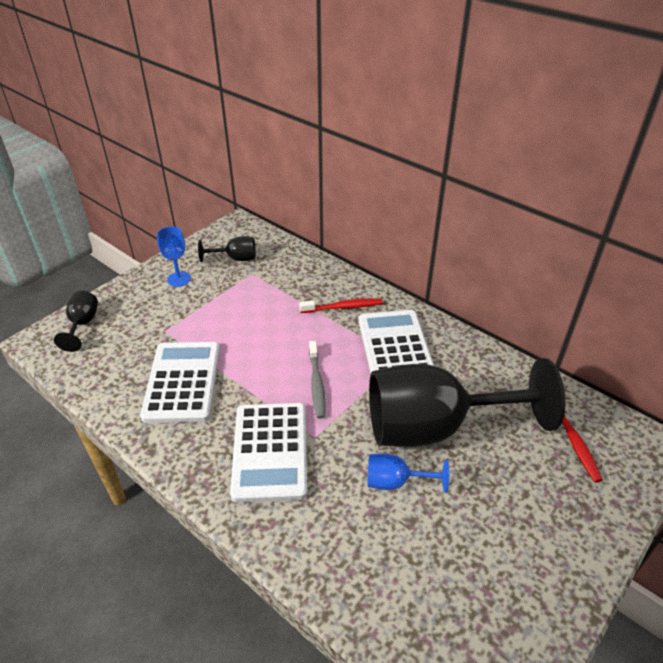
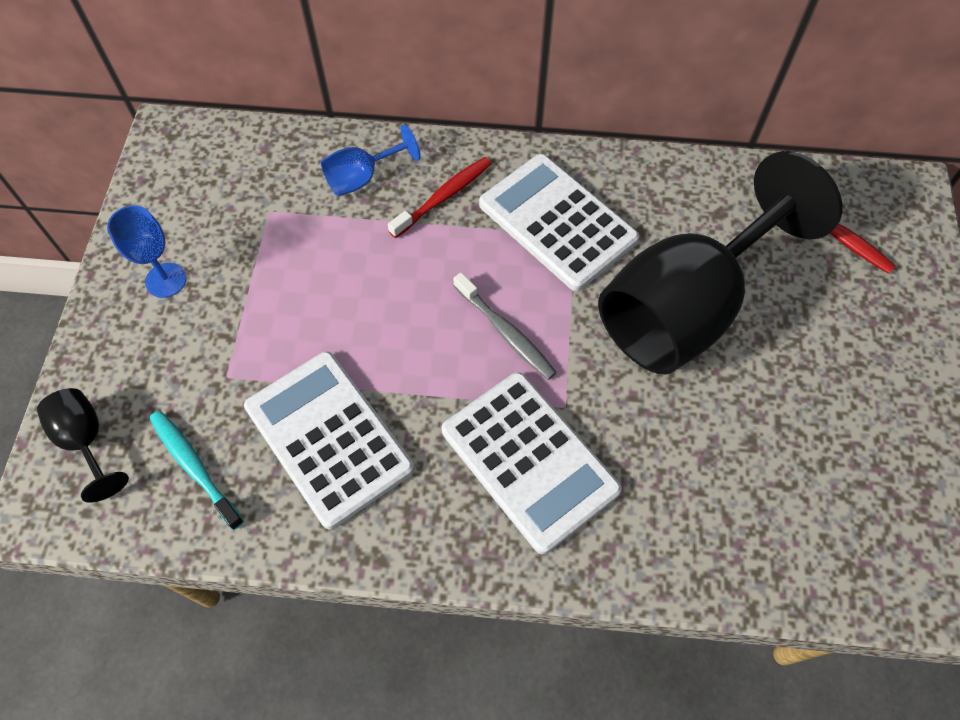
camera: 35 degrees left, 20 degrees up
black goblet [198,236,256,262] -> none
blue goblet [368,453,449,493] -> blue goblet moved to [321,124,420,196]
none -> turquoise toothbrush [149,411,244,530]

